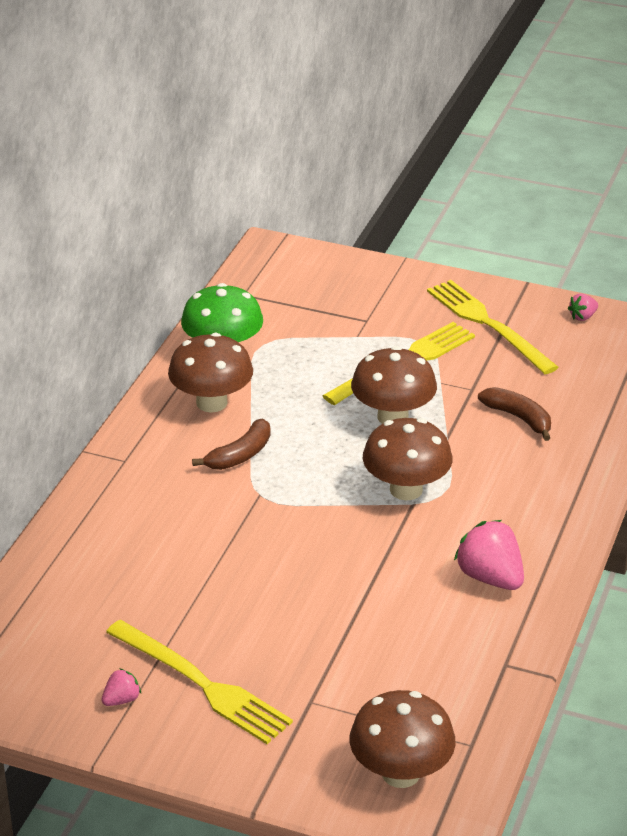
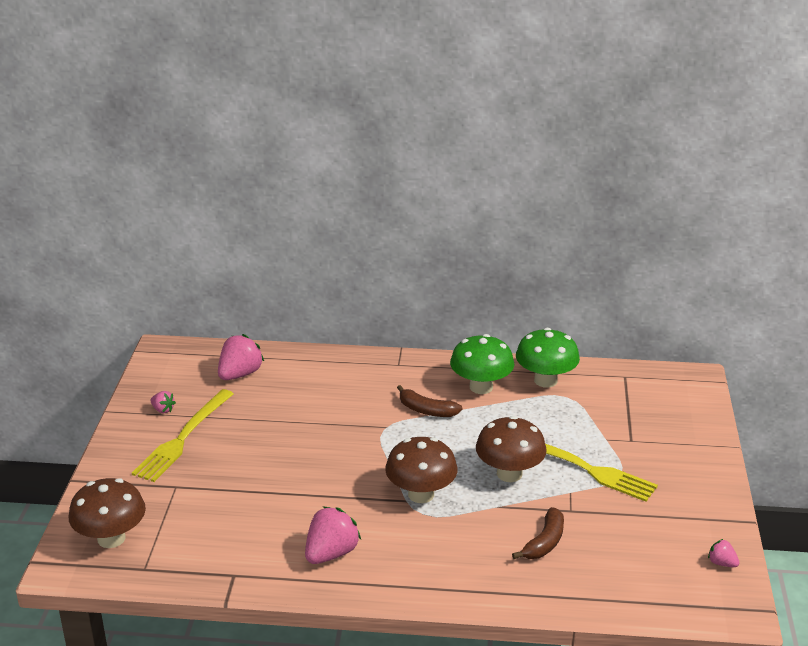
camera: 75 degrees right, 5 degrees down
brown mushroom [168,333,253,412] -> green mushroom [450,334,514,394]
yellow fork [427,280,559,374] -> none
none -> pink strawberry [218,334,264,380]

